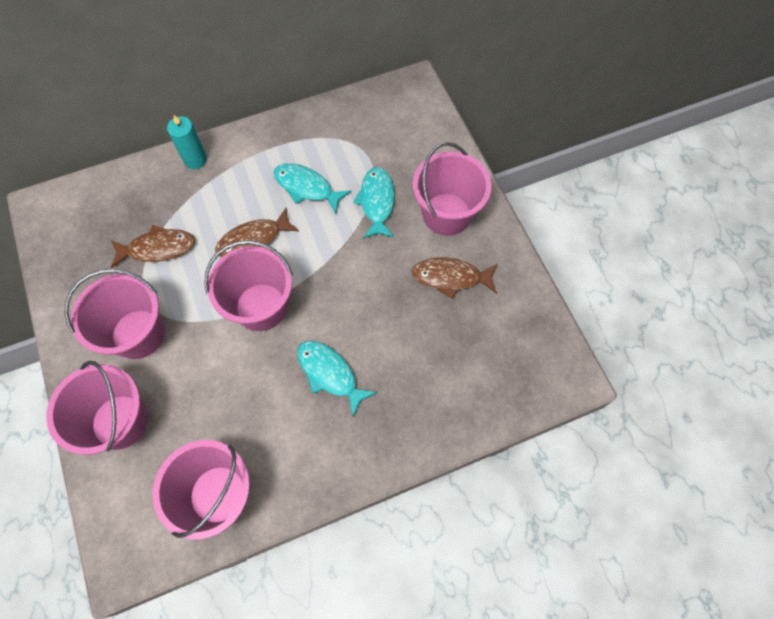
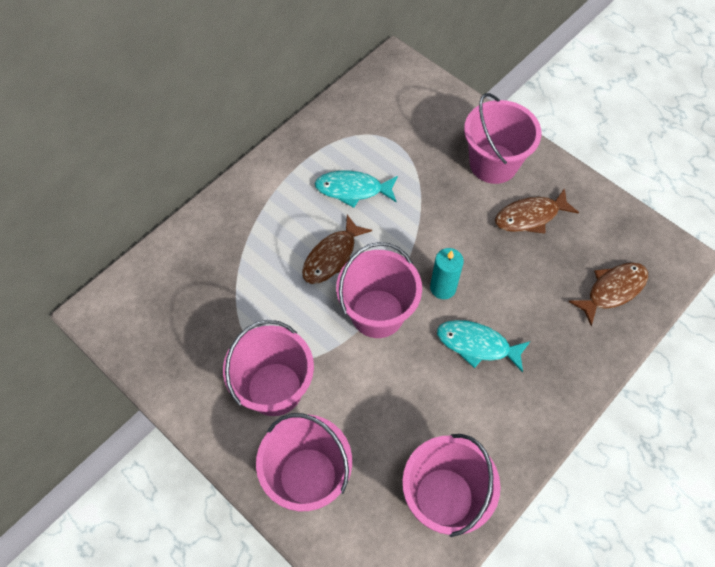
camera: 25 degrees left, 5 degrees down
brown fish [111,225,195,268] -> brown fish moved to [568,263,648,326]
turquoise candle [167,115,207,169] -> turquoise candle moved to [430,248,464,299]
turquoise fish [353,167,395,238] -> none

